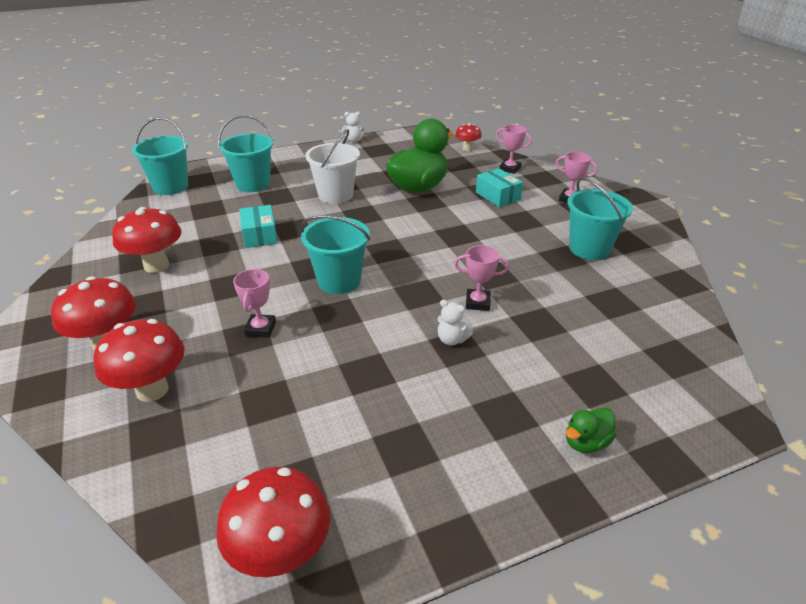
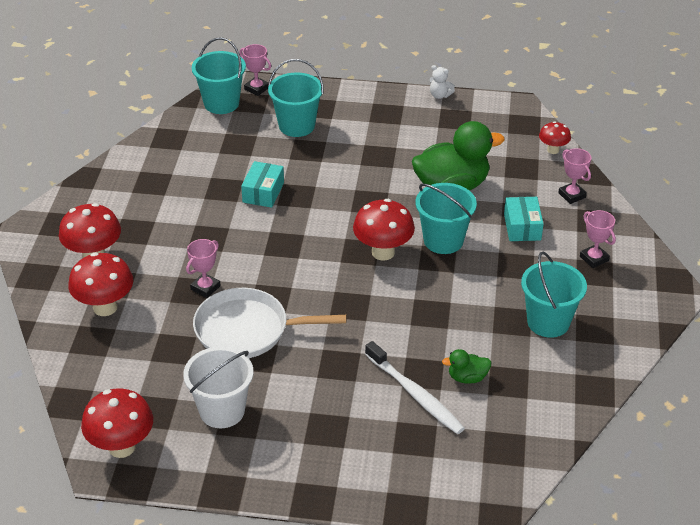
camera: 30 degrees right, 5 degrees up
red mushroom [112,207,182,273] -> red mushroom moved to [353,199,415,261]
turquoise bucket [300,215,370,294] -> turquoise bucket moved to [415,183,477,254]
white bucket [305,129,360,204] -> white bucket moved to [183,347,253,428]
white teddy bear [438,300,473,346] -> none
pink trophy [454,245,509,311] -> pink trophy moved to [239,44,271,96]
green duck [566,408,616,453] -> green duck moved to [442,349,491,384]
none -> white pan [193,288,346,358]
none -> white toothbrush [365,341,465,434]

